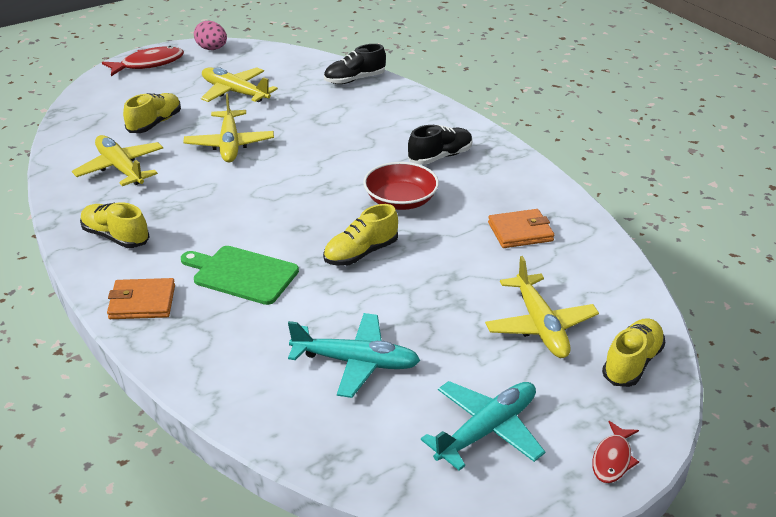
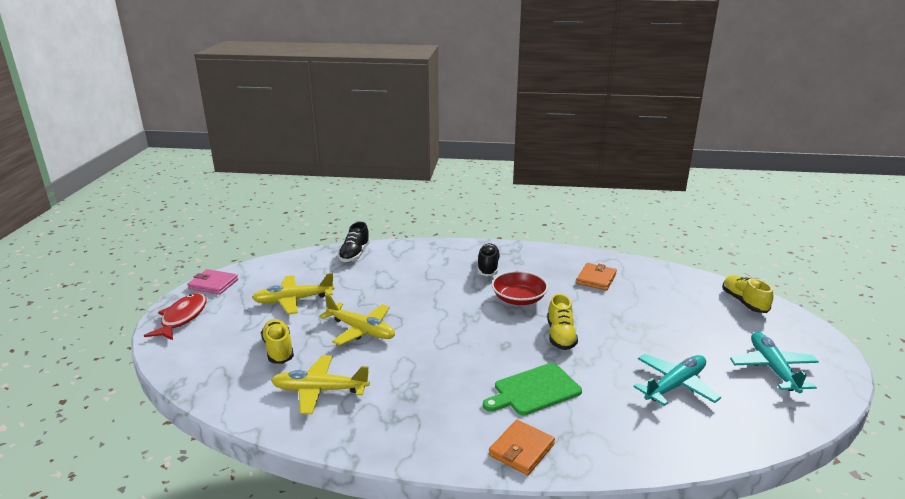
camera: 50 degrees left, 10 degrees down
yellow shoe [80,202,150,248] -> none
pink egg [194,21,227,50] -> pink wallet [187,269,238,295]
yellow plane [485,256,599,358] -> none
red fish [592,421,639,483] -> none

